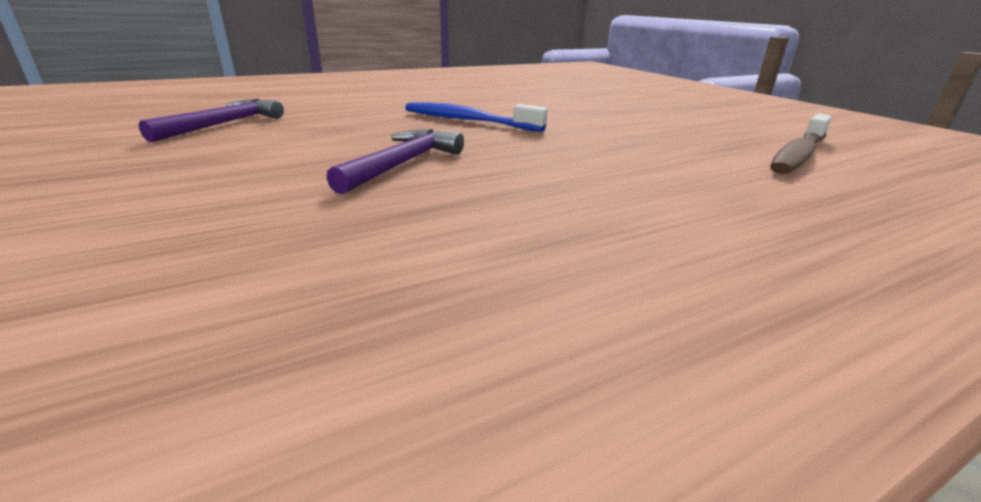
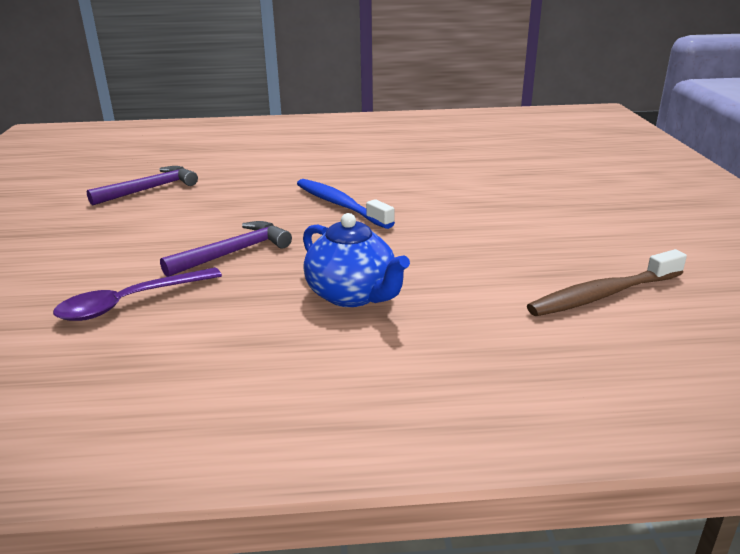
camera: 25 degrees right, 0 degrees up
none -> purple spoon [53,267,222,321]
none -> blue teapot [303,213,410,307]

